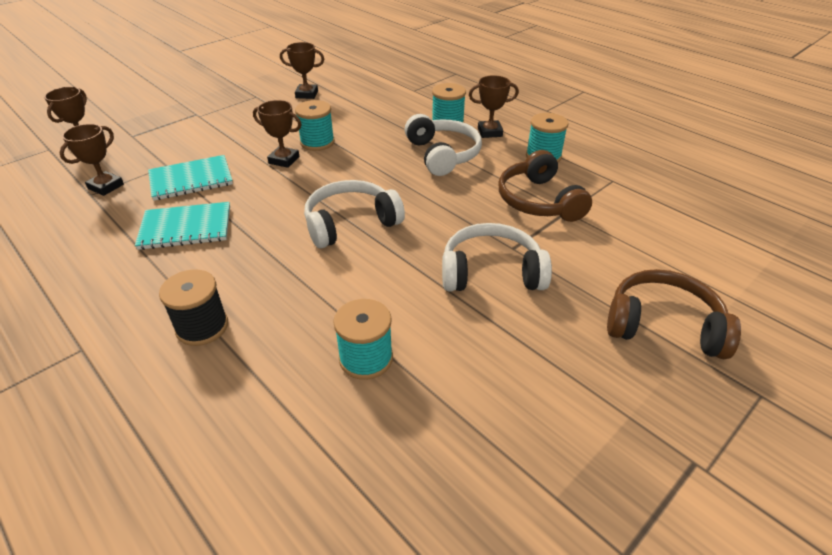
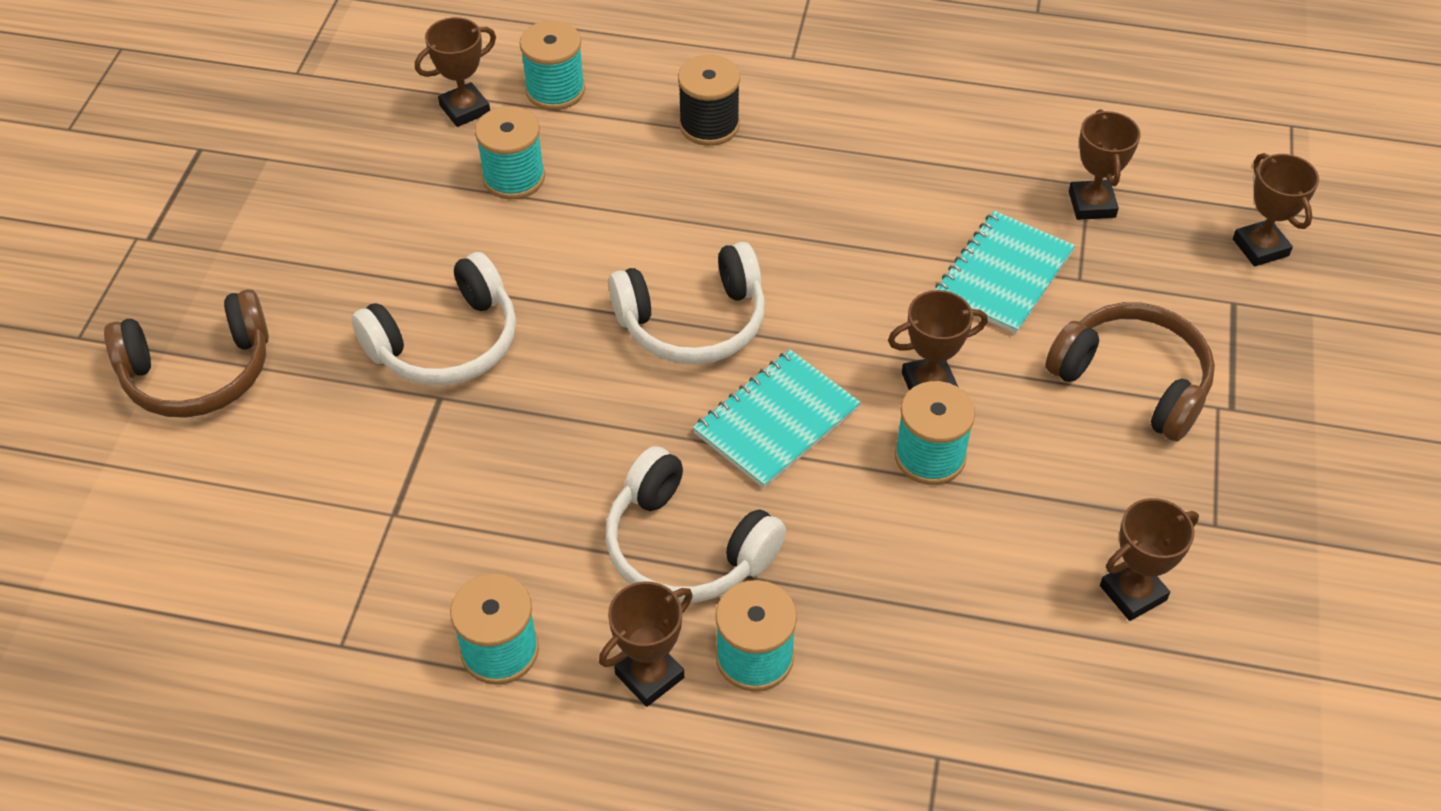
camera: 145 degrees right, 10 degrees up
turquoise notebook [135,202,230,250] -> turquoise notebook moved to [693,350,861,488]
white headphones [304,180,405,248] -> white headphones turned 45 degrees clockwise [609,242,765,365]
brown headphones [499,150,592,222] -> brown headphones moved to [1045,302,1215,442]
none -> brown trophy [415,17,496,127]
none -> turquoise spool [519,21,585,110]

